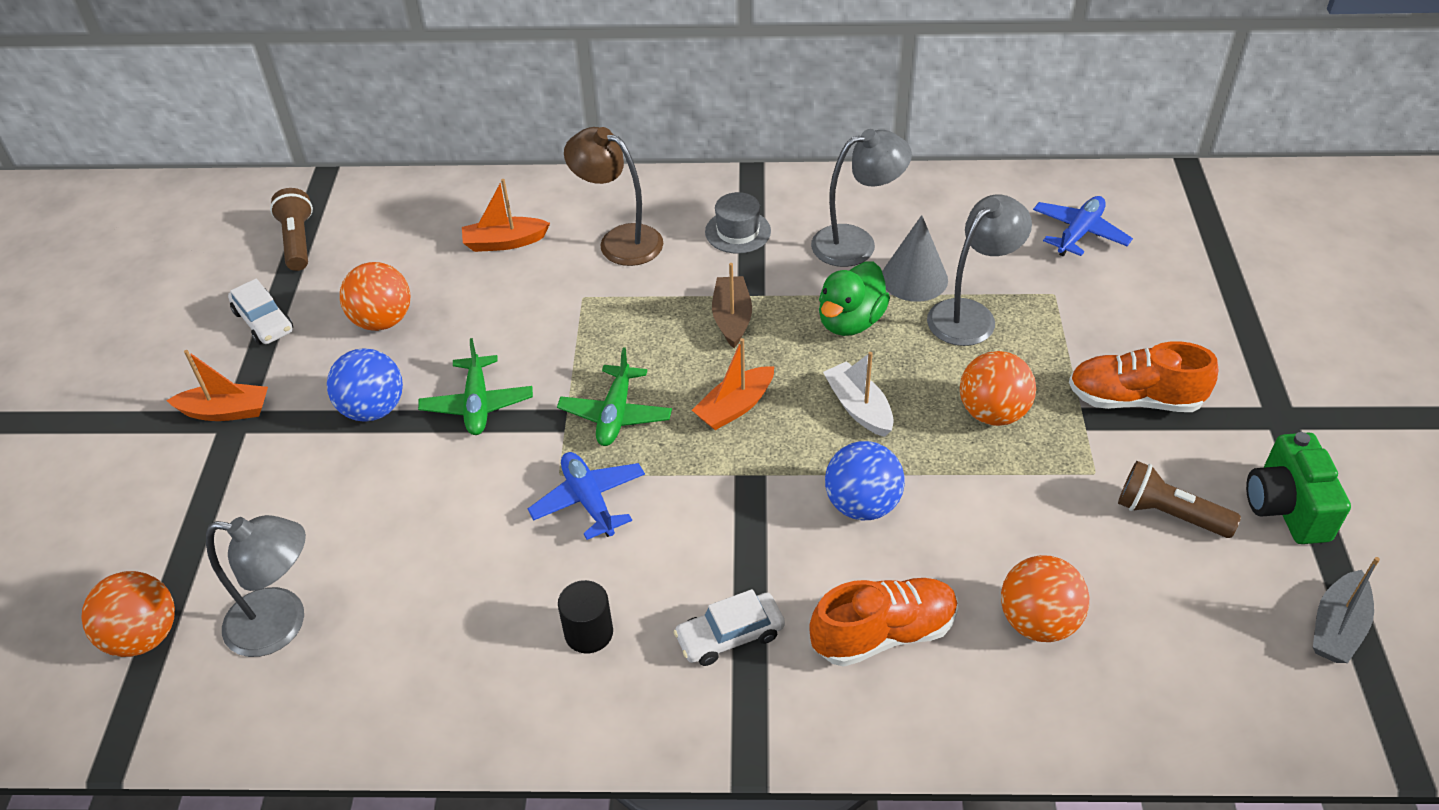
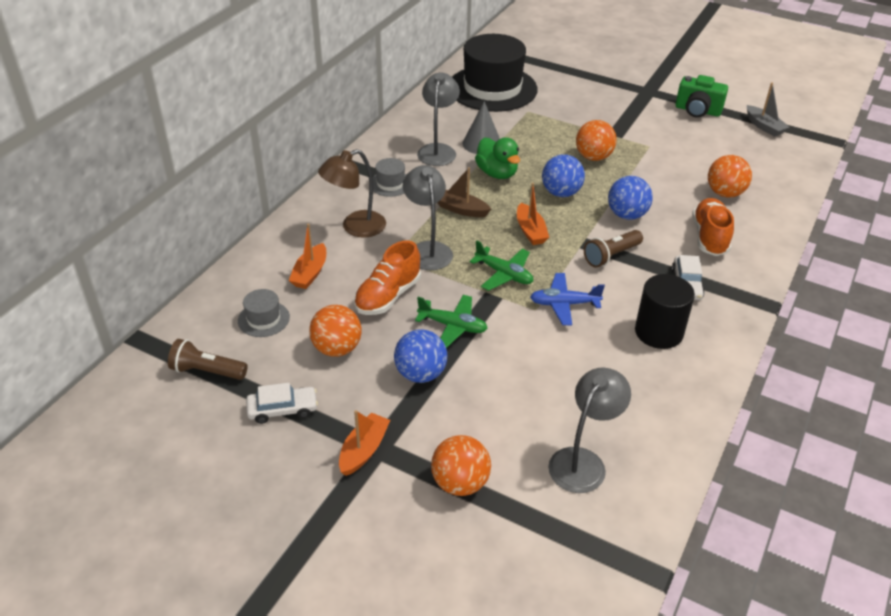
camera: 65 degrees left, 5 degrees down
orange ball [81,571,175,657] -> orange ball moved to [431,435,491,496]
black cylinder [558,580,613,653] -> black cylinder [635,274,695,349], size x1.65
white boat [823,352,894,437] -> blue ball [542,154,585,197]
grey lamp [927,194,1032,346] -> grey lamp moved to [403,165,453,270]
blue plane [1033,196,1133,256] -> black hat [452,34,537,112]
orange shoe [1069,341,1218,412] -> orange shoe moved to [354,240,421,315]
brown flashlight [1118,461,1241,538] -> brown flashlight moved to [584,230,643,267]
none -> grey hat [238,289,290,337]

